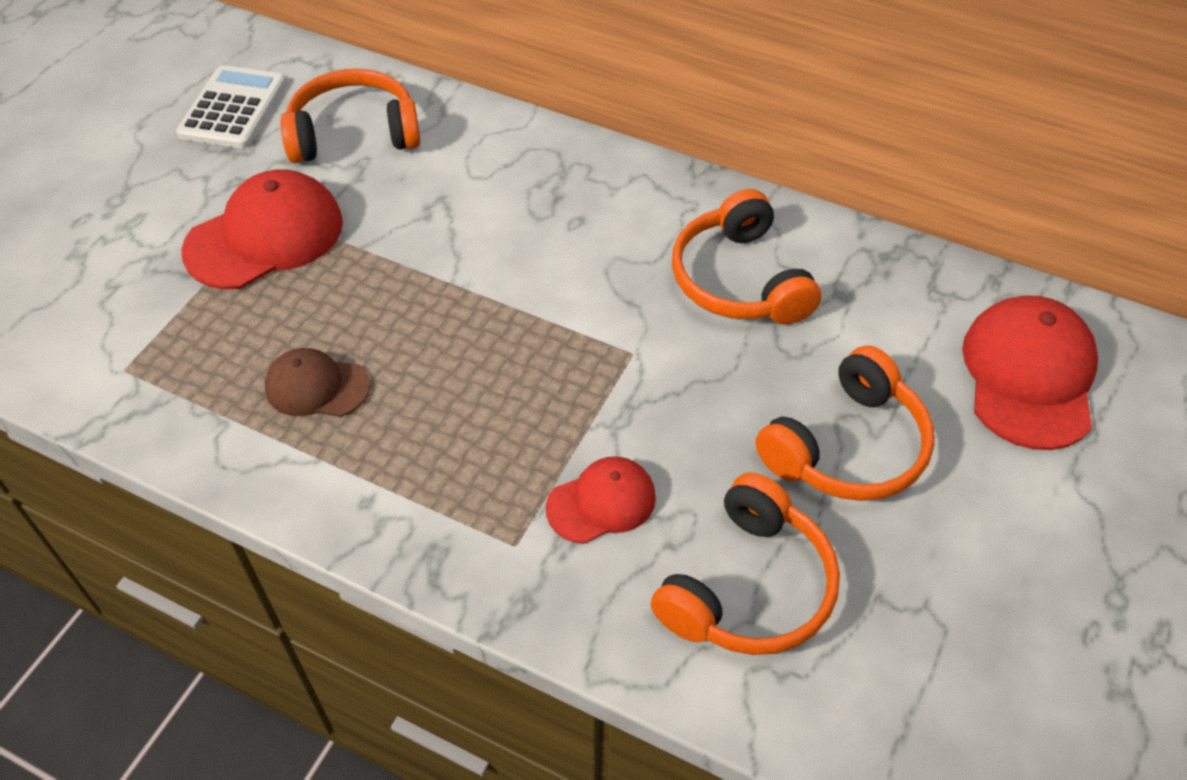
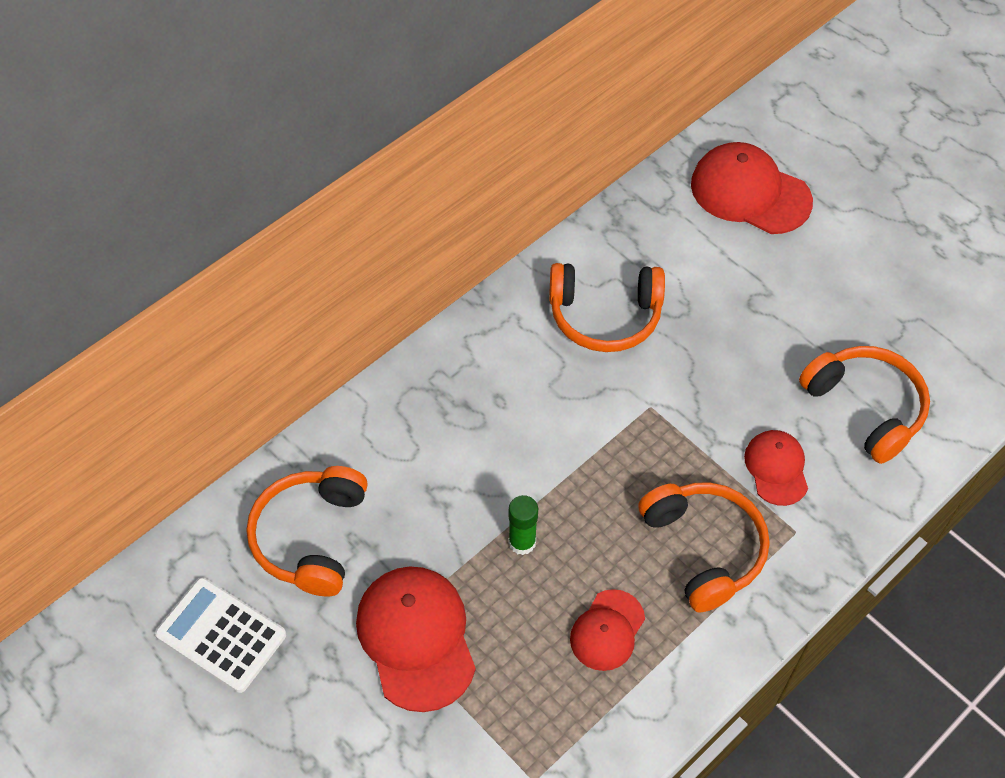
camera: 70 degrees left, 5 degrees up
brown cap [265,348,370,417] -> red cap [570,589,645,671]
orange headphones [755,345,934,501] -> orange headphones moved to [638,483,770,613]
none -> green glue stick [509,495,538,555]

